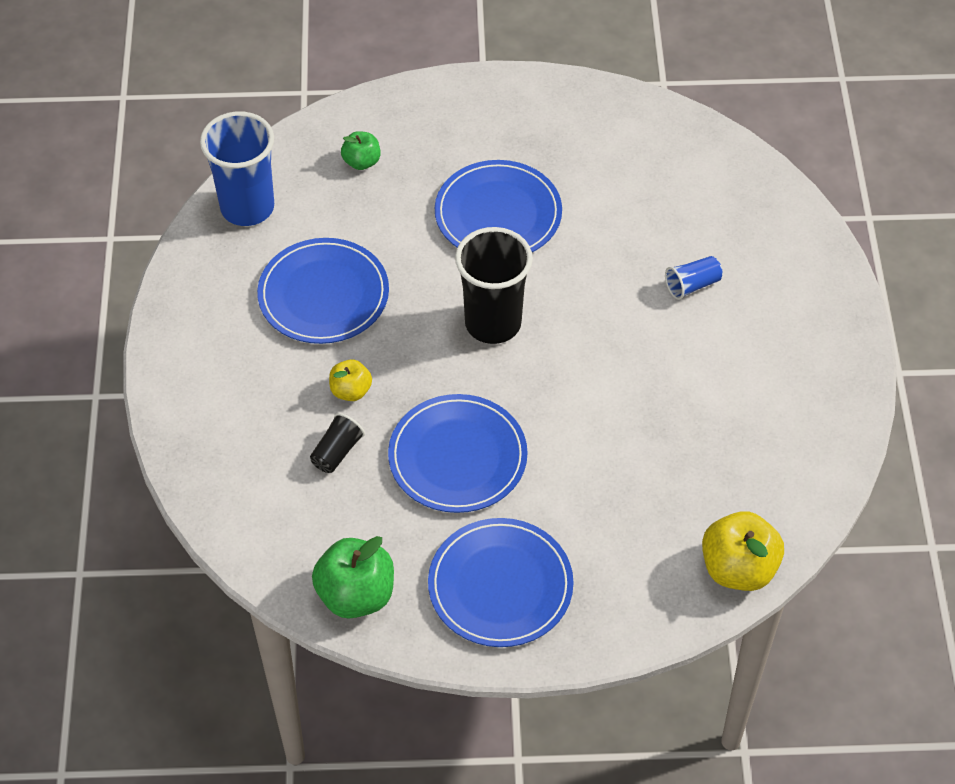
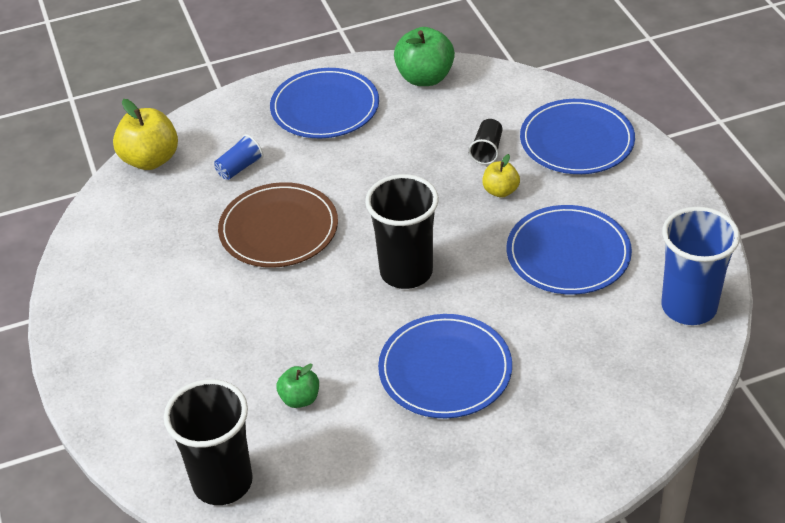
camera: 165 degrees right, 10 degrees down
green apple [341,131,381,170] -> green apple moved to [276,364,319,408]
blue plate [388,394,528,513] -> blue plate moved to [520,99,635,174]
blue cup [665,256,723,300] -> blue cup moved to [214,134,264,180]
none -> black cup [164,379,253,505]
none -> brown plate [218,182,338,268]

